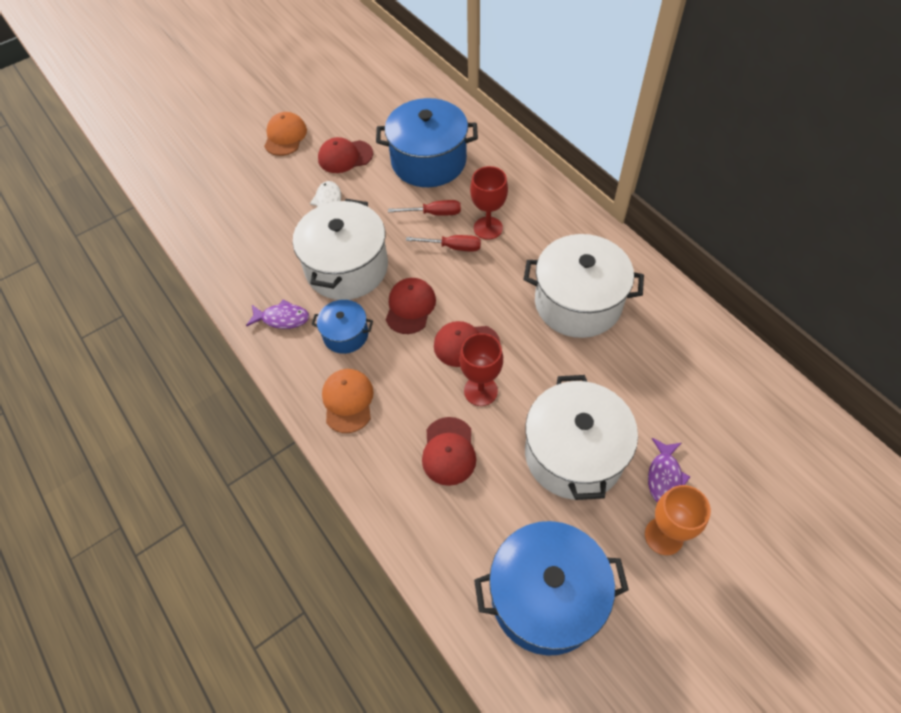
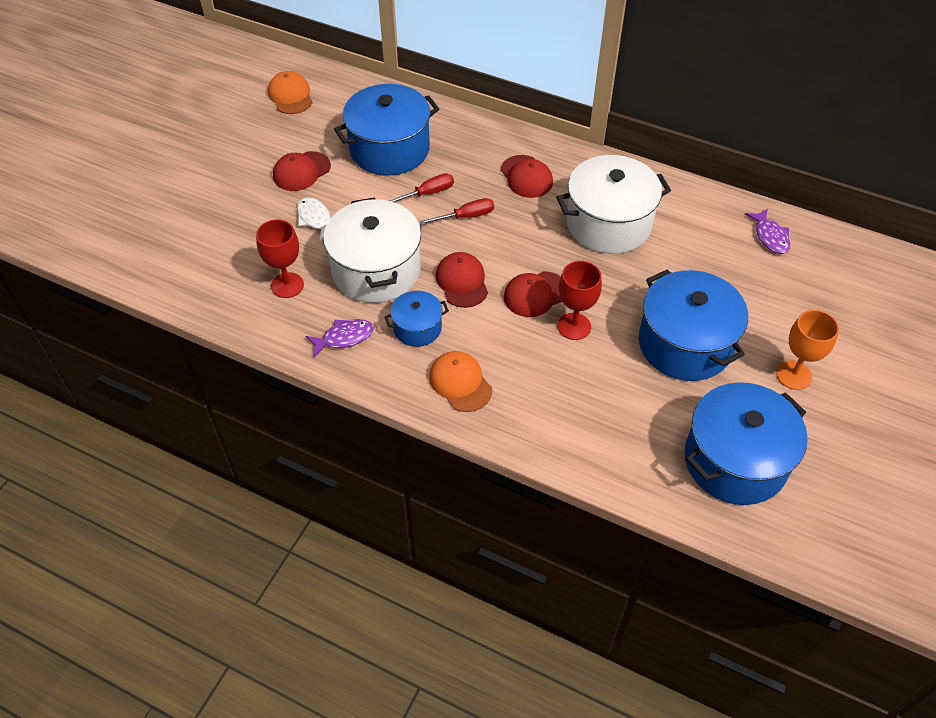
camera: 30 degrees left, 5 degrees down
orange cap [264,112,307,156] -> orange cap moved to [268,71,313,114]
red cap [422,417,476,486] -> red cap moved to [501,155,553,198]
red goblet [470,166,508,240] -> red goblet moved to [256,219,304,298]
white pot [525,375,638,500] -> blue pot [639,269,748,381]
purple fish [648,438,690,502] -> purple fish moved to [745,208,790,254]

